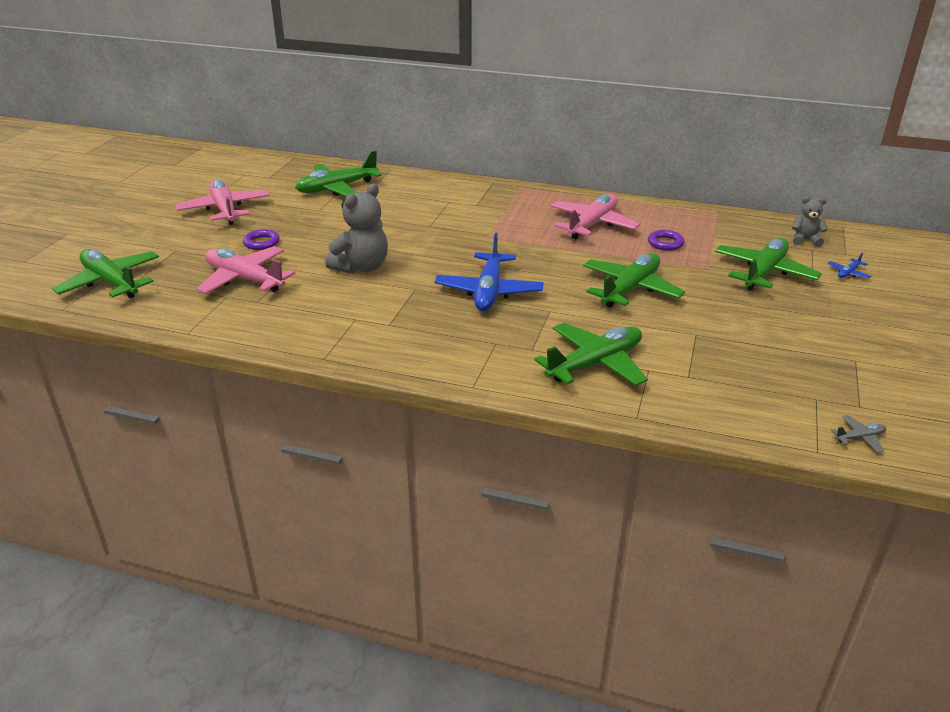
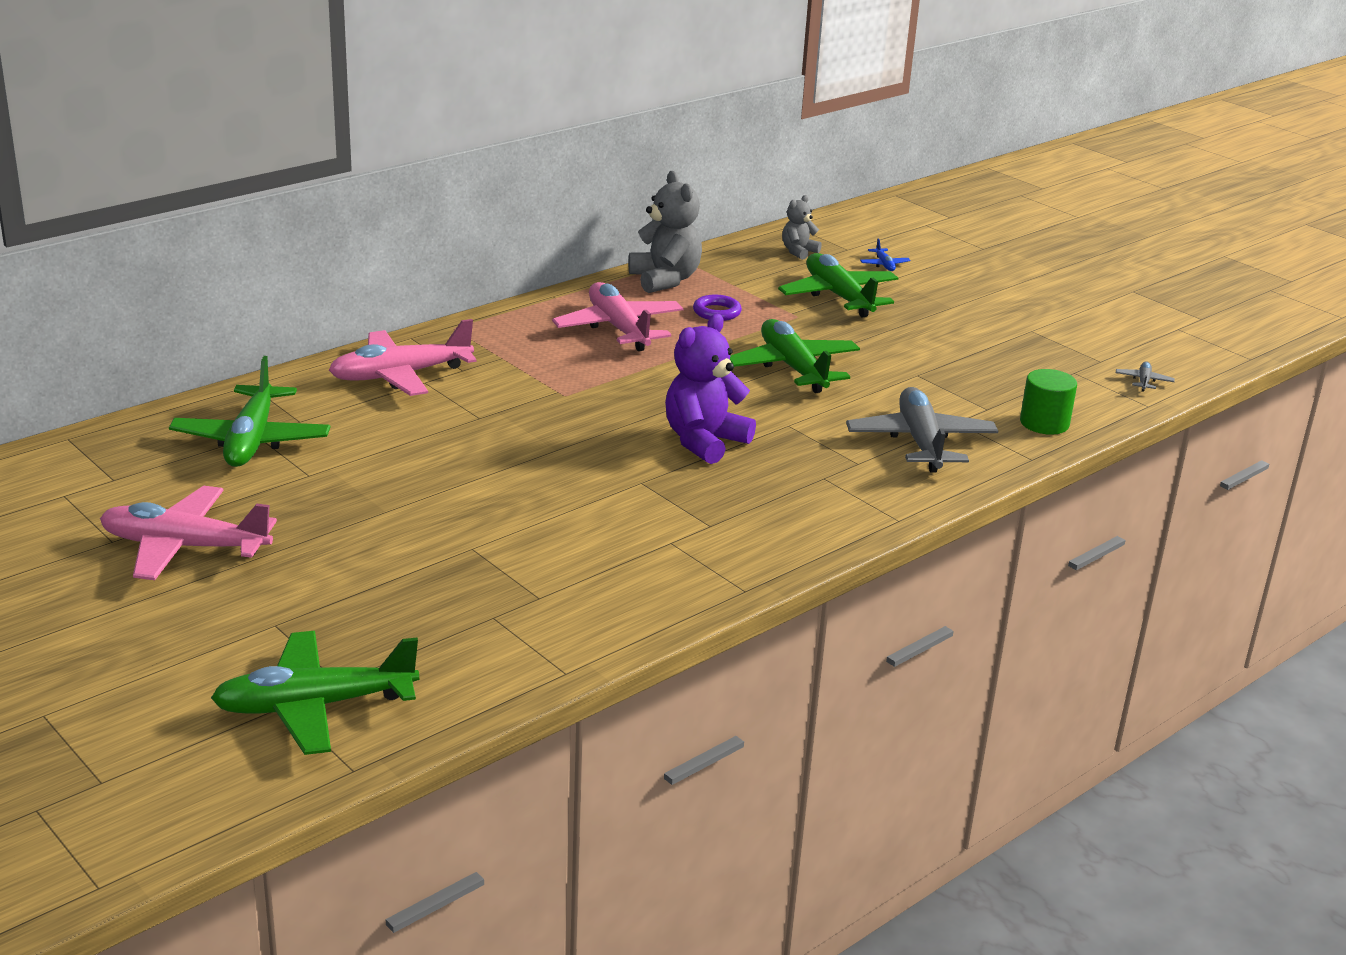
camera: 60 degrees left, 5 degrees down
pink plane [196,246,295,294] -> pink plane moved to [329,319,477,396]
purple ring [243,229,280,250] -> none
grey teddy bear [326,183,388,274] -> grey teddy bear moved to [629,171,702,293]
blue plane [435,233,544,311] -> purple teddy bear [665,314,756,464]
green plane [535,323,648,386] -> grey plane [846,387,998,472]
none -> green cylinder [1020,369,1077,435]

